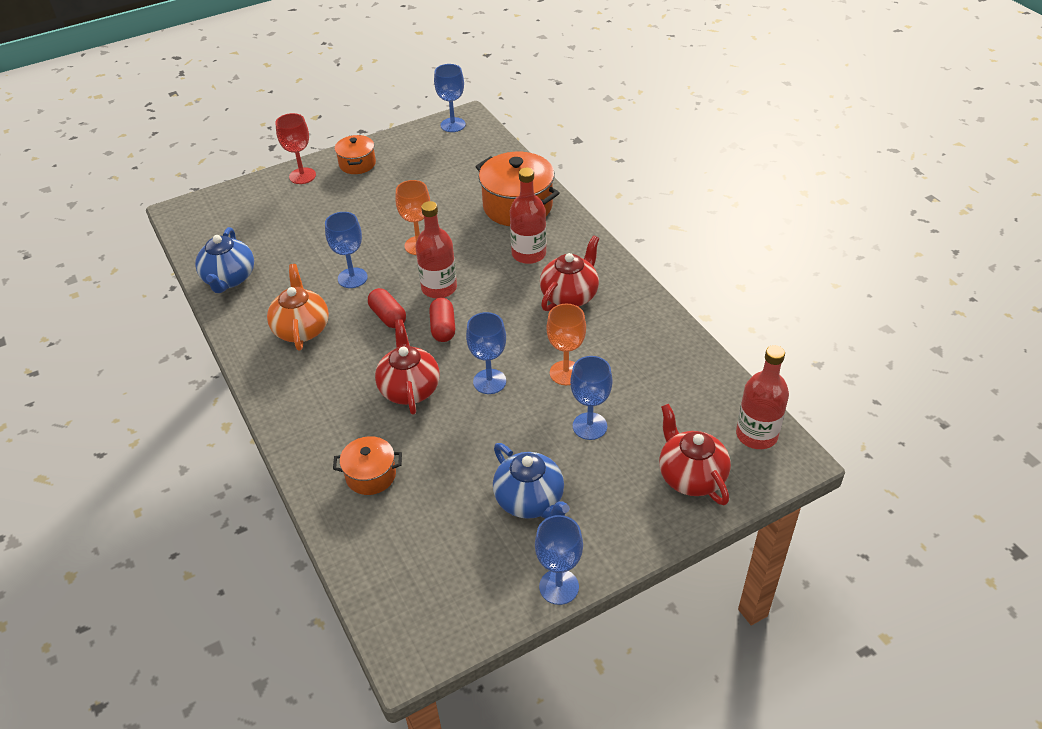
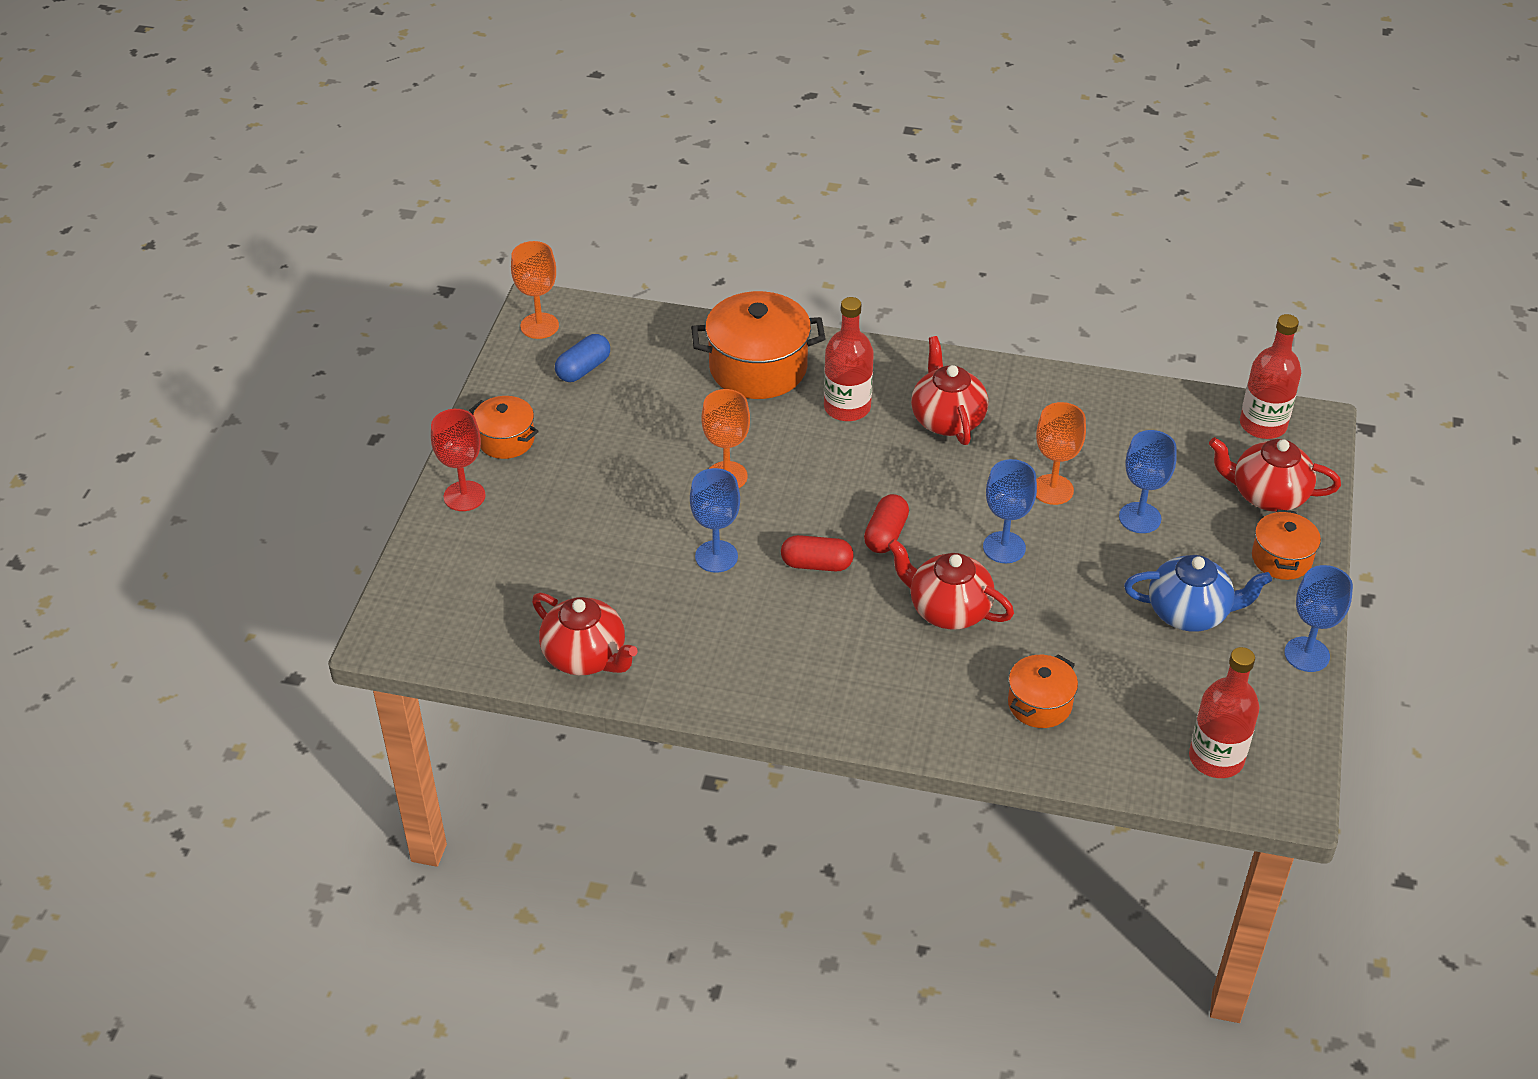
camera: 50 degrees left, 0 degrees up
blue teapot [195,227,254,293] -> red teapot [532,593,638,675]
orange teapot [267,264,329,351] -> none
red bottle [415,201,457,299] -> red bottle moved to [1189,647,1259,778]
red capsule [429,298,455,342] -> red capsule turned 75 degrees clockwise [864,494,909,553]
blue goblet [434,64,466,132] -> orange goblet [511,241,559,339]
none -> blue capsule [555,334,610,382]
none -> orange pot [1252,509,1321,580]

